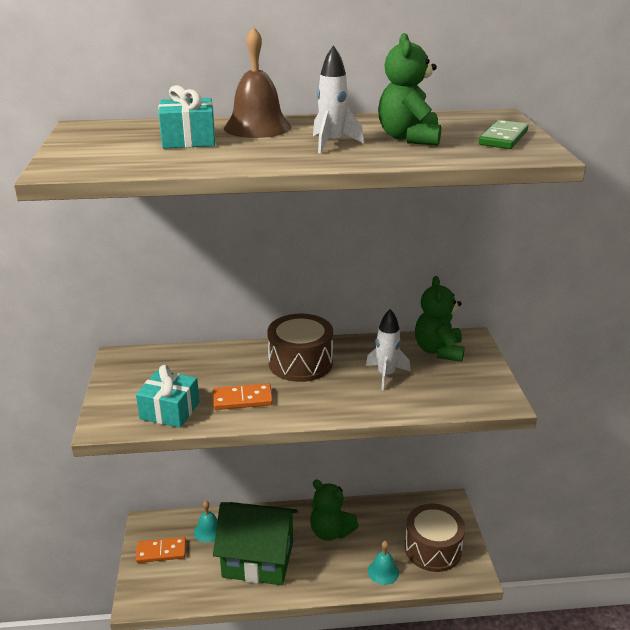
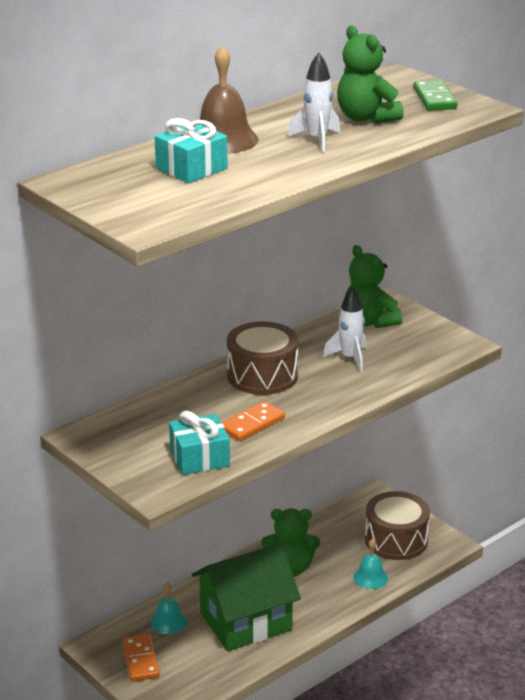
camera: 35 degrees left, 0 degrees up
orange domino [136,537,186,563] -> orange domino turned 60 degrees counterclockwise [122,634,160,682]

